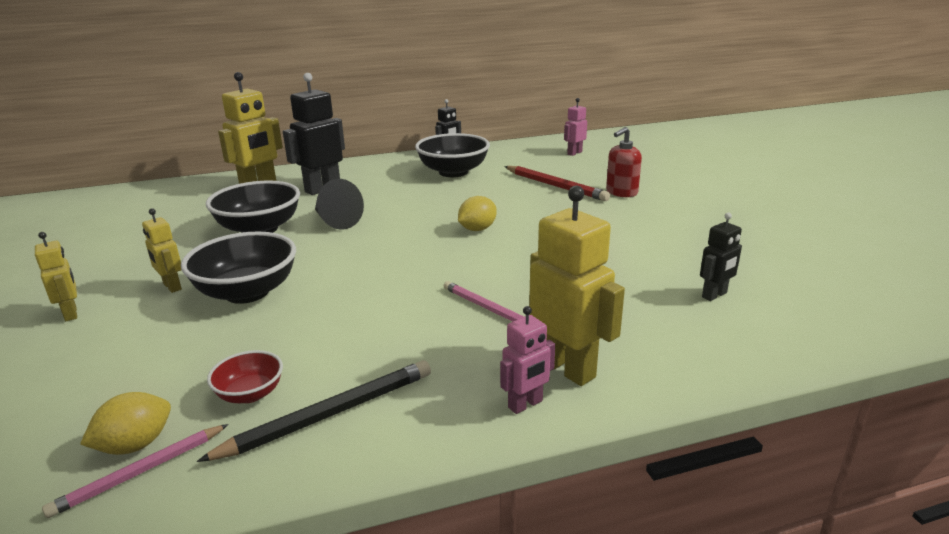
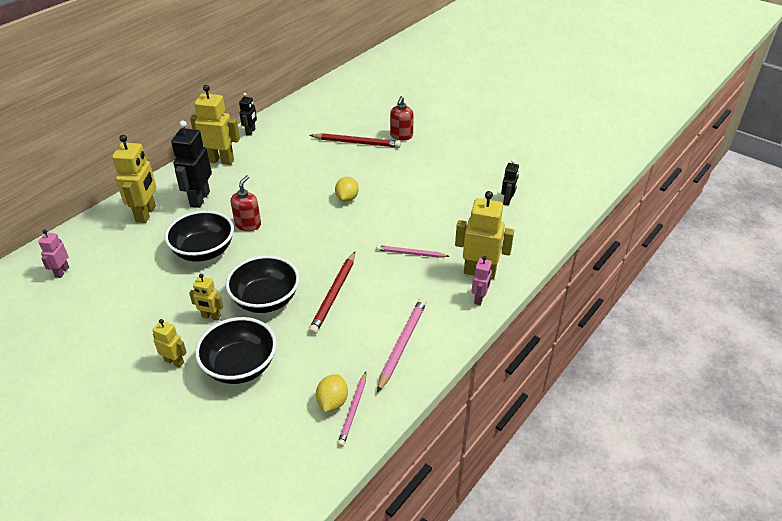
camera: 35 degrees left, 15 degrees up
black pencil [197,360,431,462] -> pink pencil [377,298,427,393]
red bowl [207,350,283,403] -> none
black cone [315,179,364,230] -> red soap dispenser [231,175,261,231]
black bowl [415,133,490,177] -> black bowl moved to [195,317,277,384]
pink robot [564,98,587,156] -> pink robot moved to [38,230,69,278]
none -> yellow robot [190,85,240,165]
none -> red pencil [308,252,355,335]

